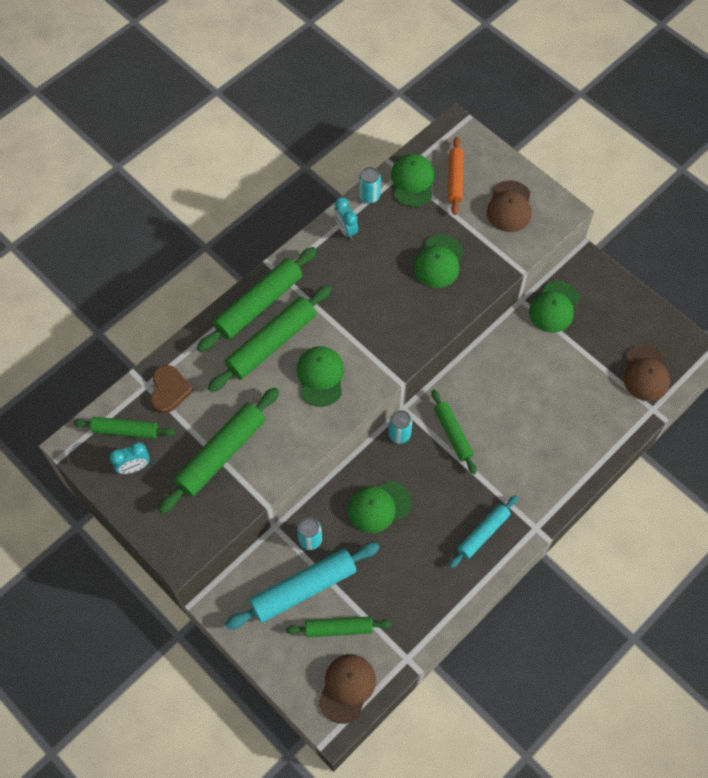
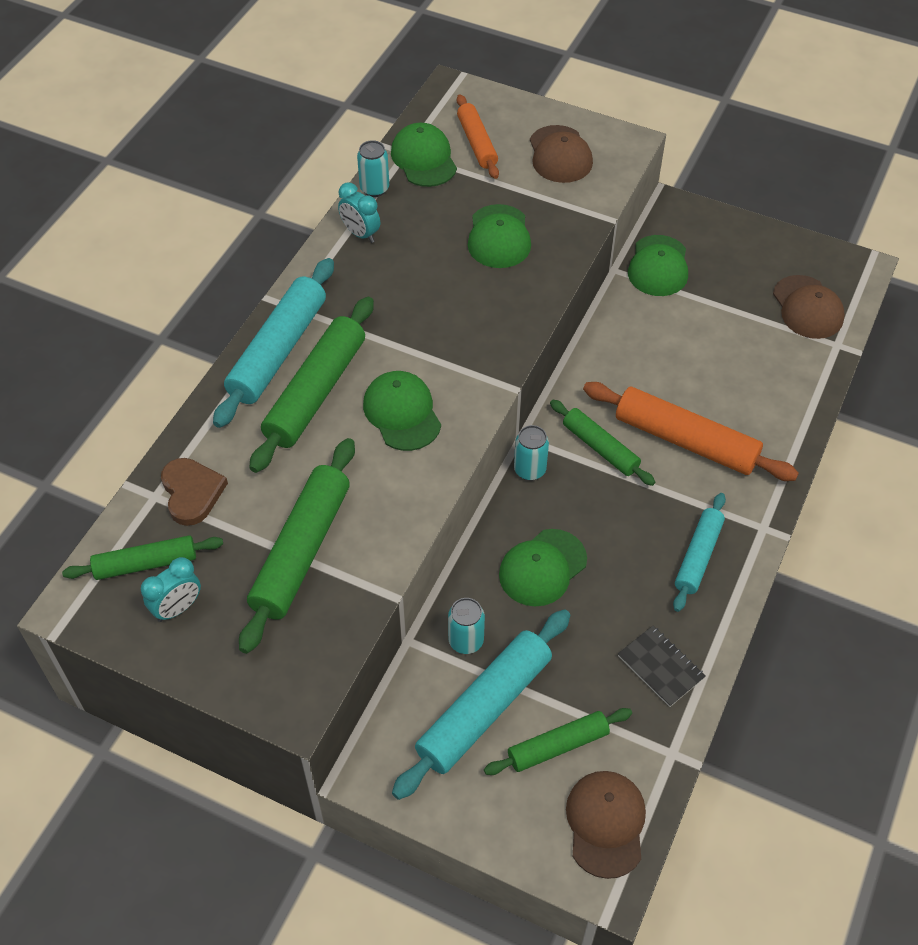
camera: 20 degrees left, 10 degrees down
green rolling pin [197,247,317,352] -> turquoise rolling pin [213,258,334,428]
none -> orange rolling pin [583,382,799,481]
none -> black notebook [618,626,706,707]

